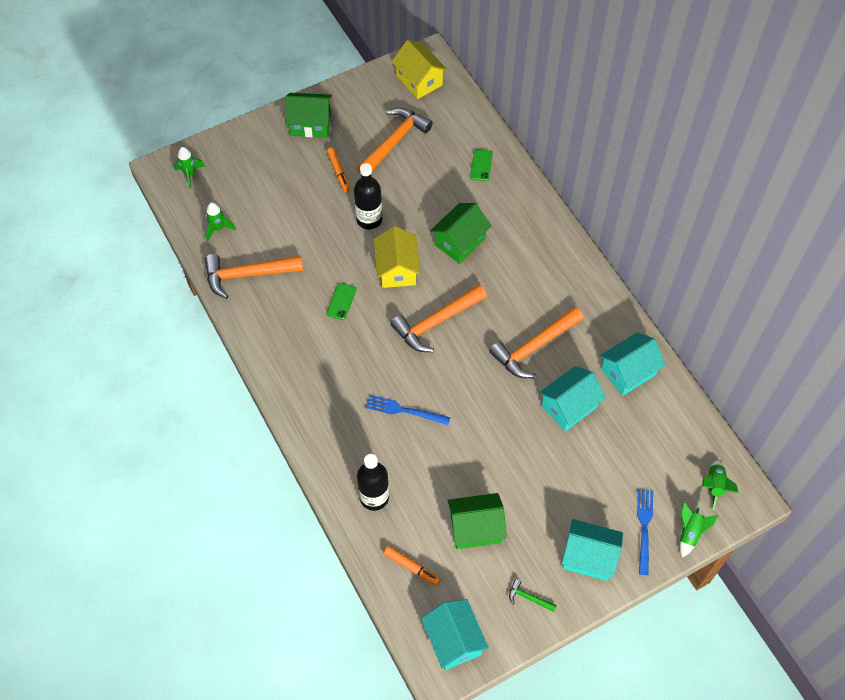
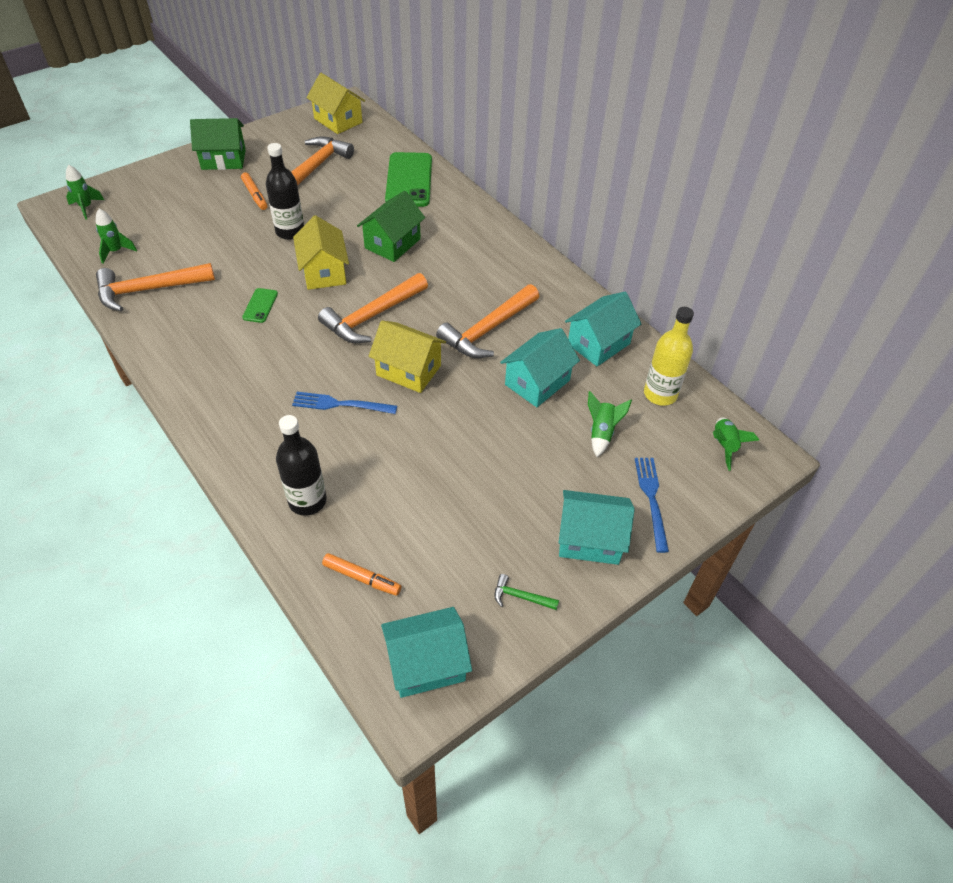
camera: 10 degrees left, 10 degrees down
turquoise house [421,599,489,670] -> turquoise house turned 75 degrees counterclockwise [381,607,472,698]
green house [448,493,507,549] -> none
green phone [470,149,493,181] -> green phone [385,152,432,207], size x2.15
green rocket [680,502,719,558] -> green rocket moved to [588,391,632,457]
none -> yellow house [369,320,446,393]
none -> yellow bottle [644,307,694,406]

